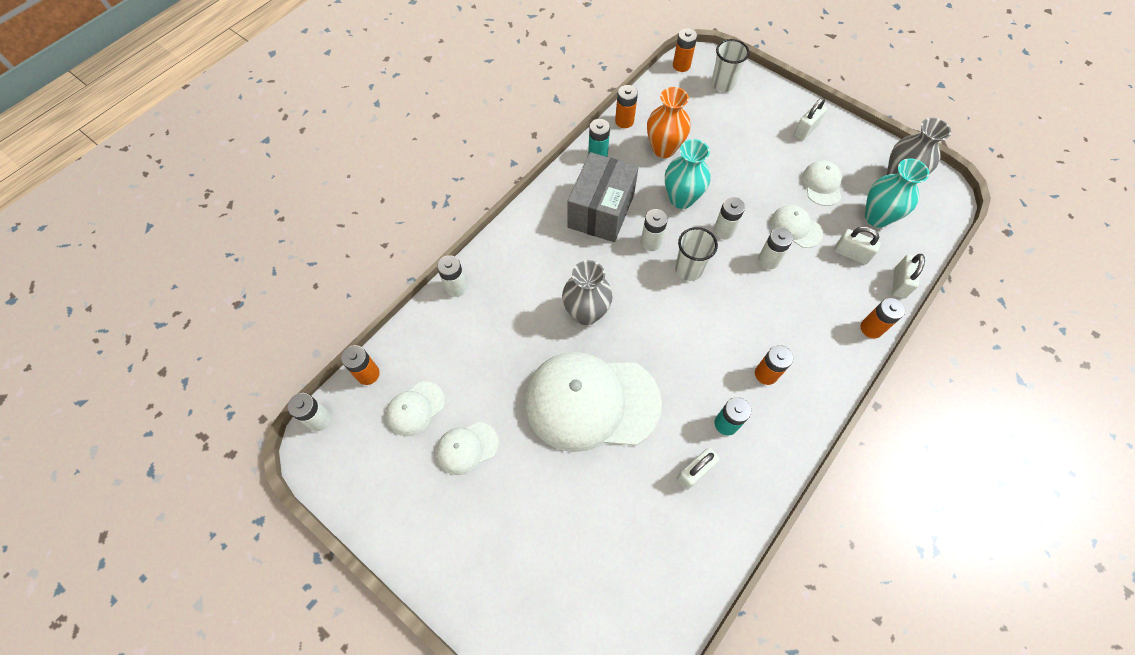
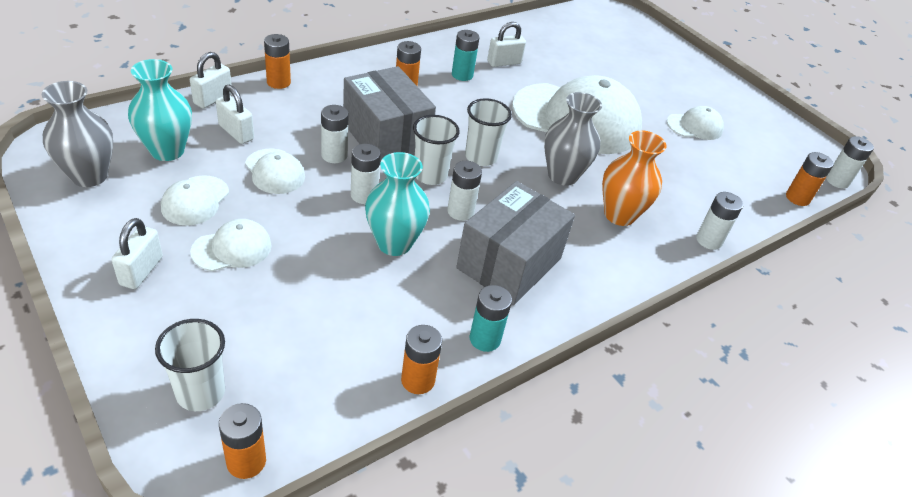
camera: 170 degrees left, 20 degrees down
white cap [386,381,445,436] -> white cap moved to [190,219,272,271]
orange vase [647,87,691,158] -> orange vase moved to [602,130,667,226]
white padlock [794,98,827,141] -> white padlock turned 45 degrees counterclockwise [111,218,163,289]
none -> grey box [343,66,436,163]
none -> white cup [465,98,512,166]

